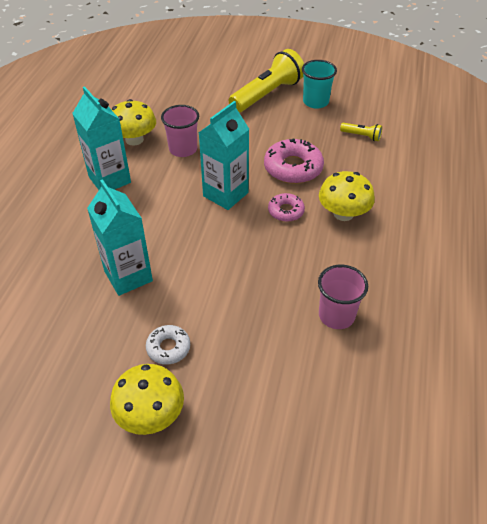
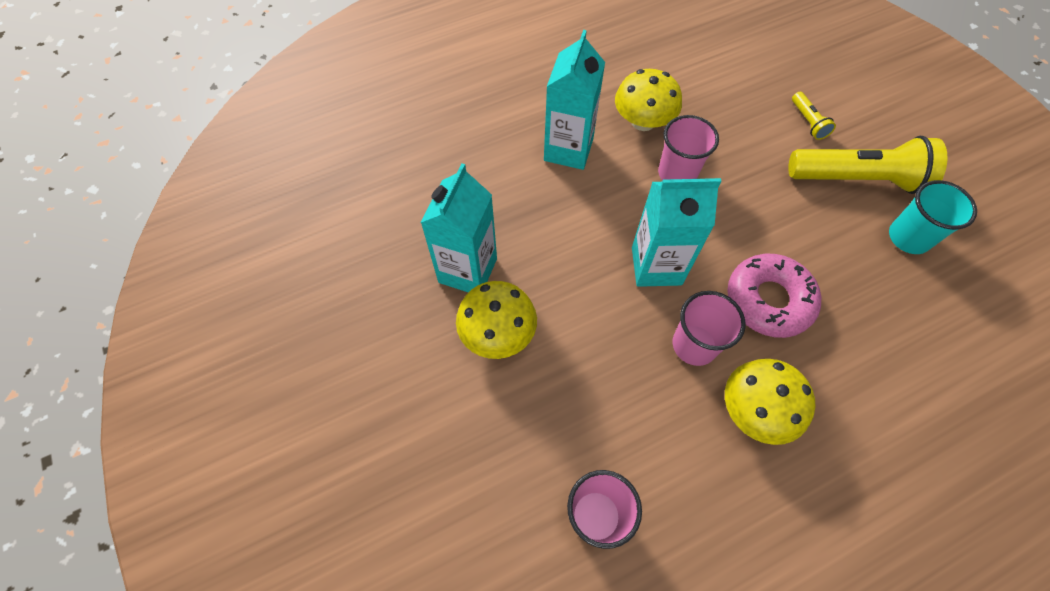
camera: 50 degrees right, 15 degrees up
yellow mushroom [110,364,184,435] -> yellow mushroom moved to [456,281,537,359]
white donut [146,325,190,365] -> none
pink donut [268,193,305,222] -> pink cup [673,291,746,366]
yellow flashlight [340,123,382,141] -> yellow flashlight moved to [792,92,836,140]

